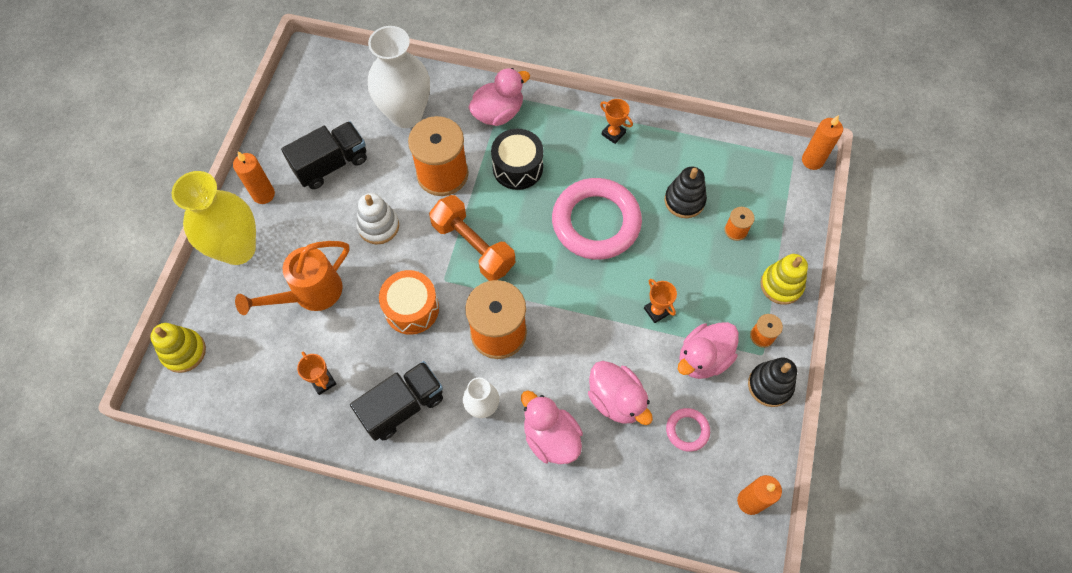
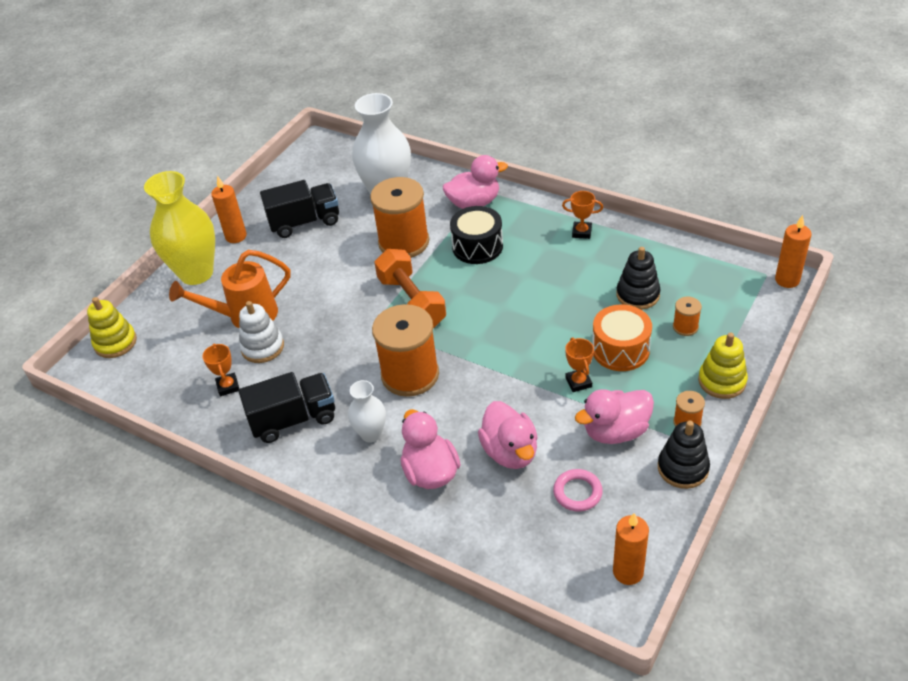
camera: 20 degrees right, 20 degrees down
white stacking toy [356,193,399,245] -> white stacking toy moved to [239,301,284,363]
orange drum [379,270,439,335] -> orange drum moved to [592,304,652,371]
pink ring [552,178,642,260] -> none
orange trophy [600,99,633,144] -> orange trophy turned 45 degrees counterclockwise [562,191,603,239]

